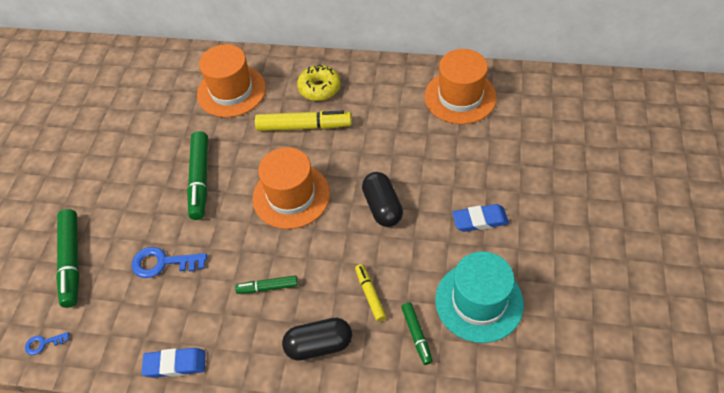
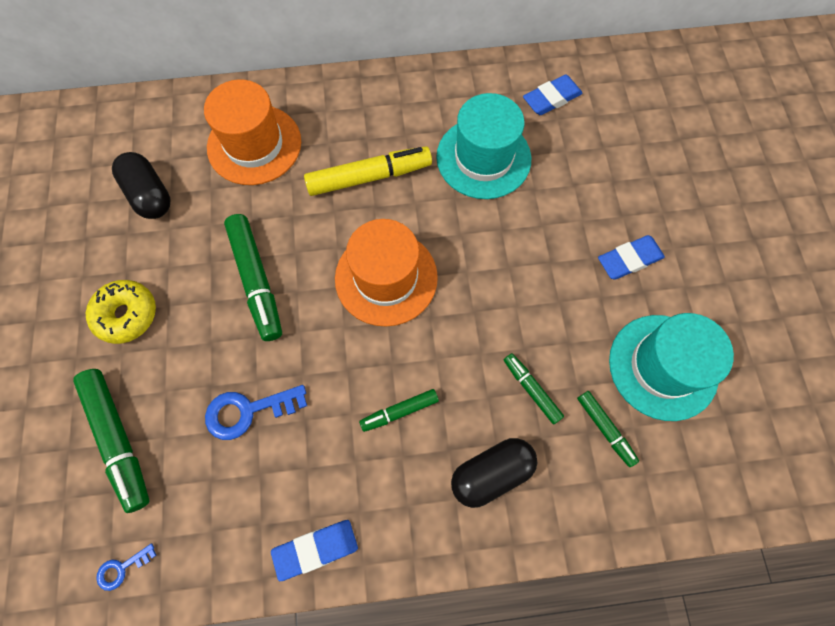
camera: 20 degrees left, 15 degrees up
yellow donut [297,65,341,101] -> yellow donut moved to [86,280,156,344]
yellow marker [355,264,386,322] -> green marker [504,353,564,424]
black capsule [362,172,403,227] -> black capsule moved to [112,152,170,219]
orange hat [425,49,497,124] -> blue eraser [523,74,583,115]
none -> turquoise hat [436,93,531,199]

